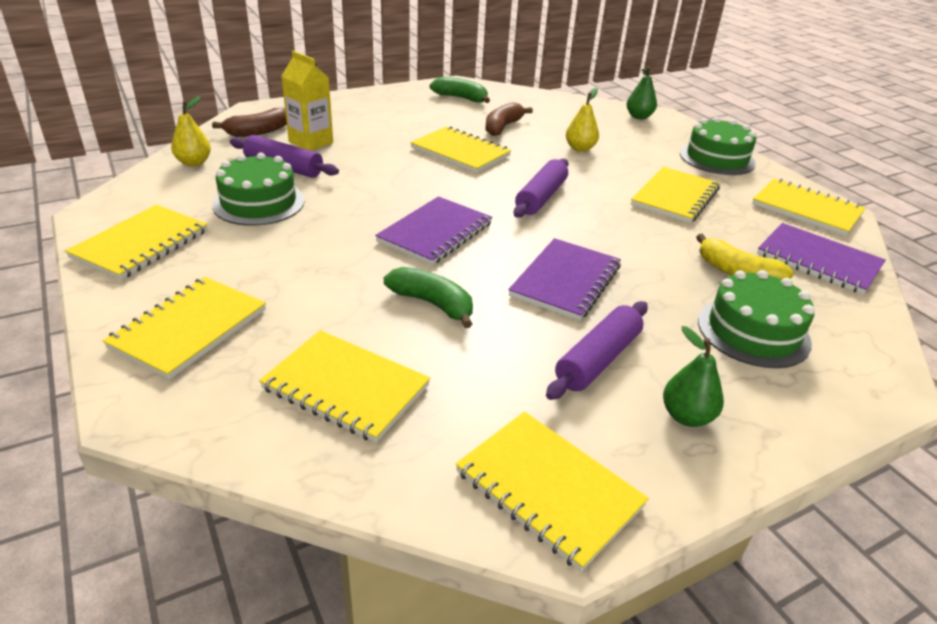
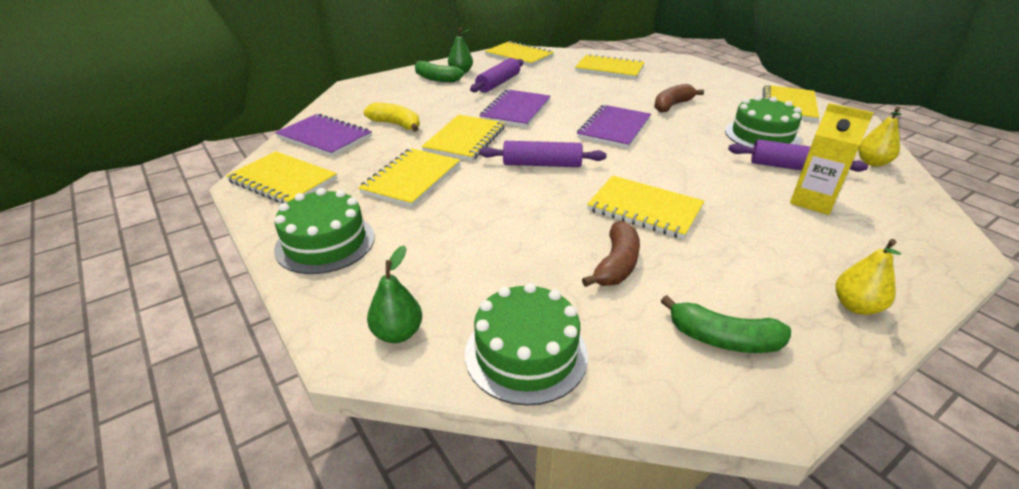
camera: 175 degrees right, 0 degrees up
yellow notebook [103,277,266,380] -> yellow notebook moved to [421,115,505,161]
brown banana [212,108,287,137] -> brown banana moved to [654,84,704,113]
green banana [384,267,473,328] -> green banana moved to [415,61,464,82]
purple rolling pin [514,159,569,218] -> purple rolling pin turned 75 degrees clockwise [480,141,607,167]
yellow pear [566,88,599,152] -> yellow pear moved to [836,239,901,315]
green cake [698,270,815,368] -> green cake moved to [465,283,588,406]

